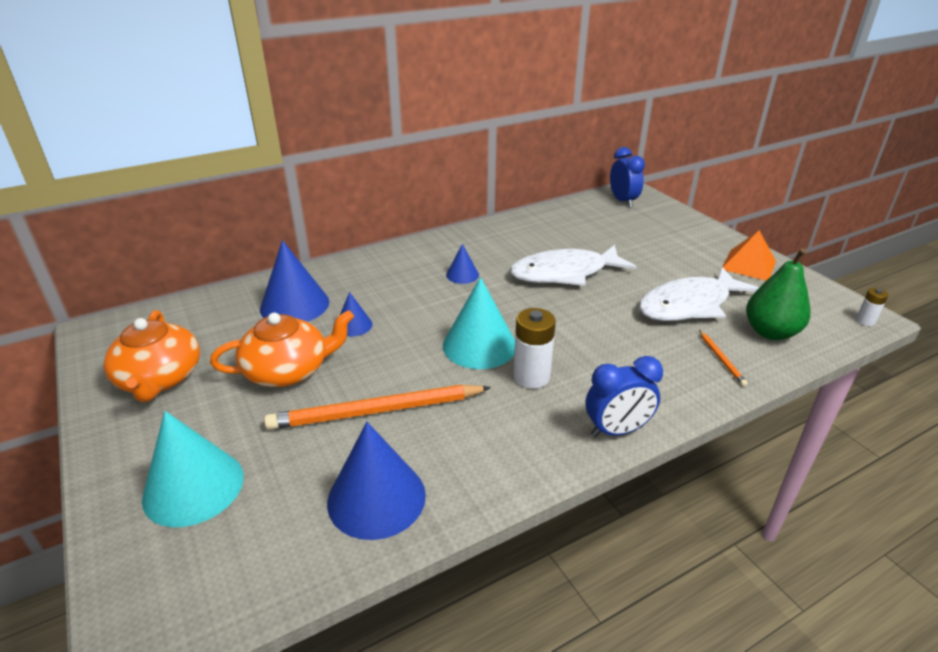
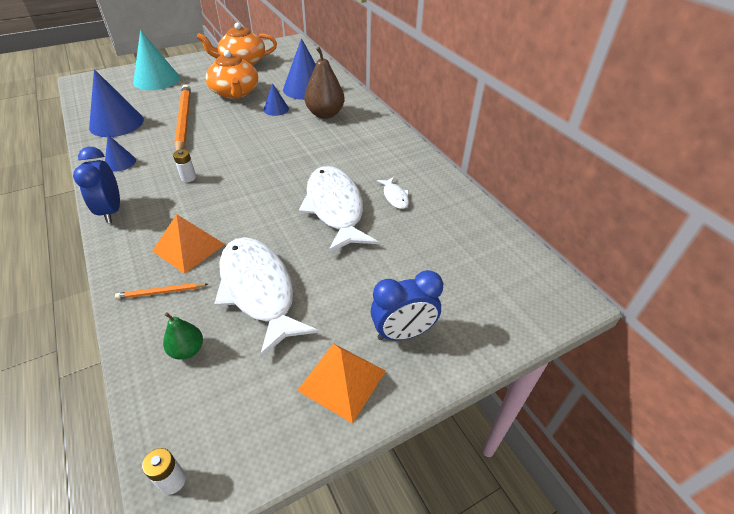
camera: 90 degrees right, 10 degrees up
turquoise cone [443,277,515,369] -> none
blue cone [446,244,479,284] -> blue cone moved to [105,135,136,171]
white battery [513,308,556,389] -> white battery [173,149,196,182], size x0.54
blue clock [610,147,645,208] -> blue clock moved to [371,270,443,340]
green pear [746,248,811,340] -> green pear [163,312,203,360], size x0.54
none -> orange pyramid [152,214,225,274]
none -> brown pear [304,47,345,119]
none -> white fish [377,177,409,209]

